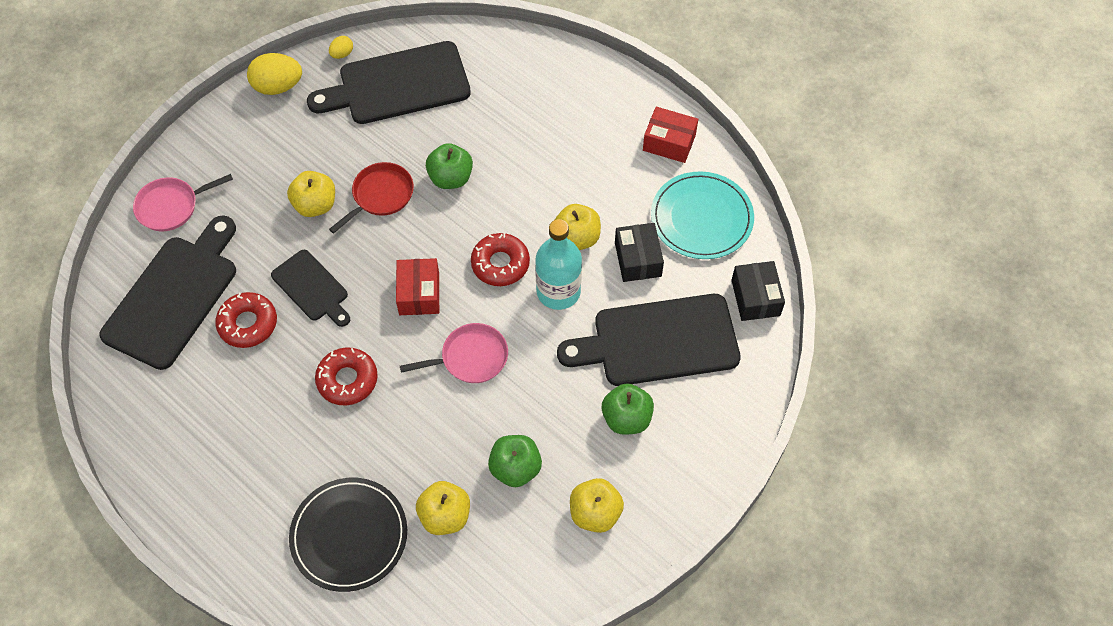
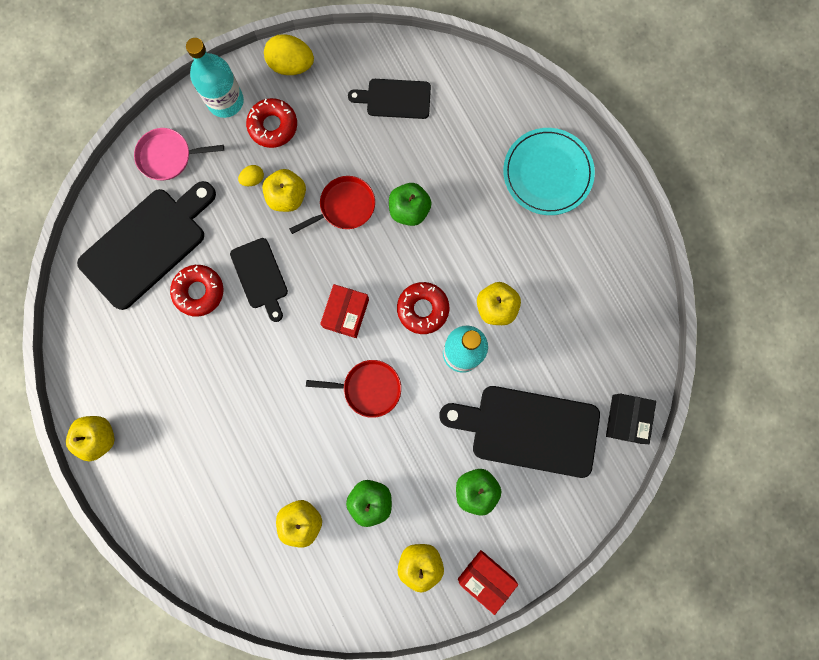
camera: 20 degrees right, 20 degrees up
black plate [289,478,407,592] -> none
black cutting board [307,41,471,124] -> black cutting board [348,79,431,119], size x0.56
red donut [315,347,378,405] -> red donut moved to [246,98,297,148]
yellow egg [329,36,353,59] -> yellow egg moved to [238,165,264,186]
pink pan [400,323,508,383] -> red pan [306,360,401,418]
black box [615,223,664,282] -> none
red box [643,107,698,163] -> red box moved to [458,550,518,615]
turquoise plate [651,171,754,259] -> turquoise plate moved to [503,128,595,215]
none -> yellow apple [66,416,115,461]
none -> turquoise bottle [186,38,244,118]

